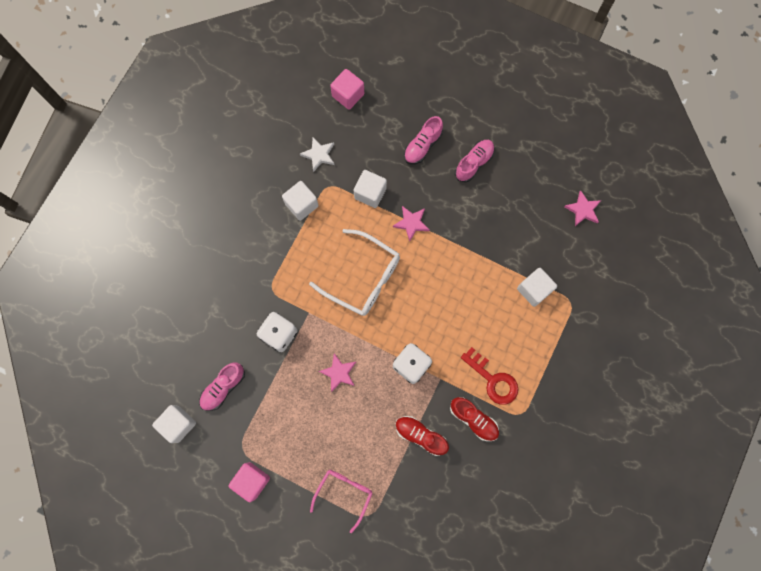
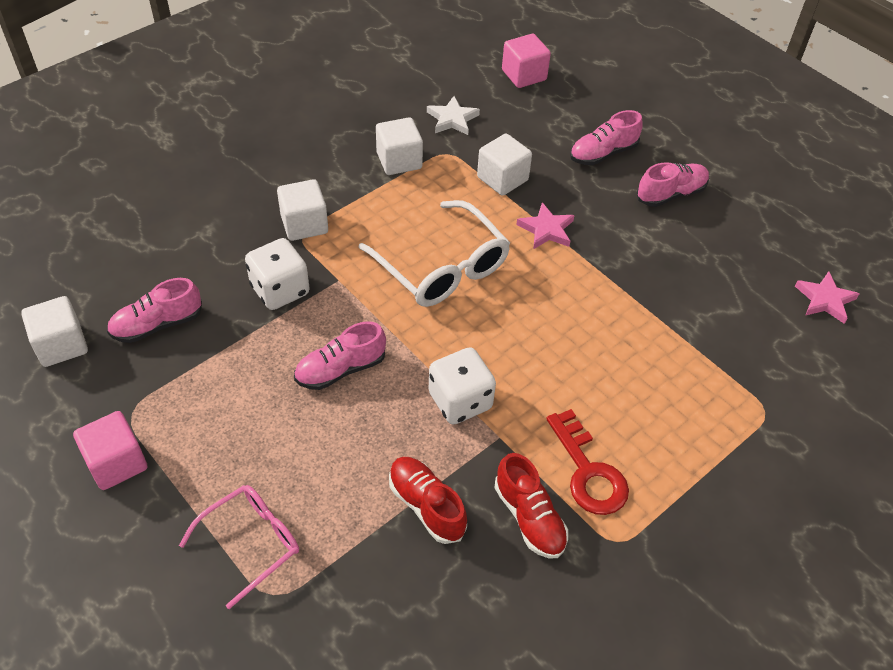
camera: 20 degrees right, 25 degrees down
pink star [319,353,356,392] -> pink shoe [294,321,386,390]
white cube [517,268,557,307] -> white cube moved to [277,179,328,241]

